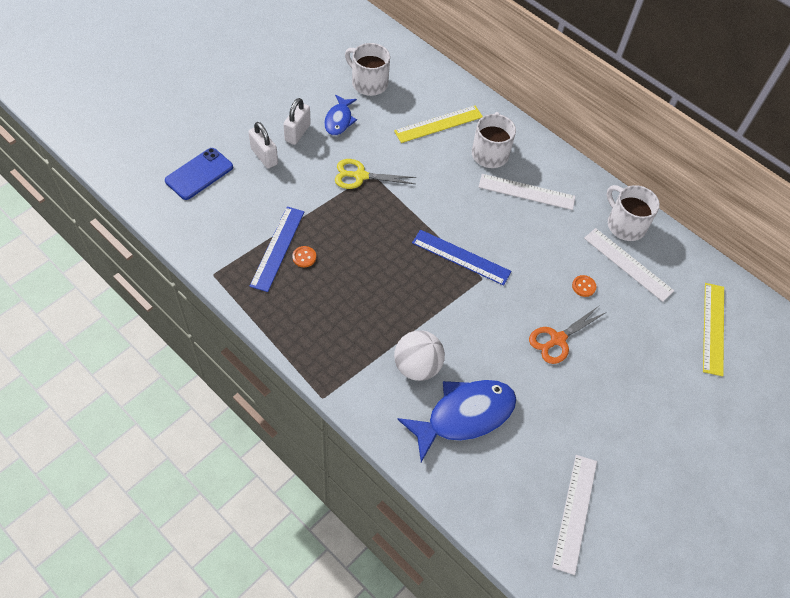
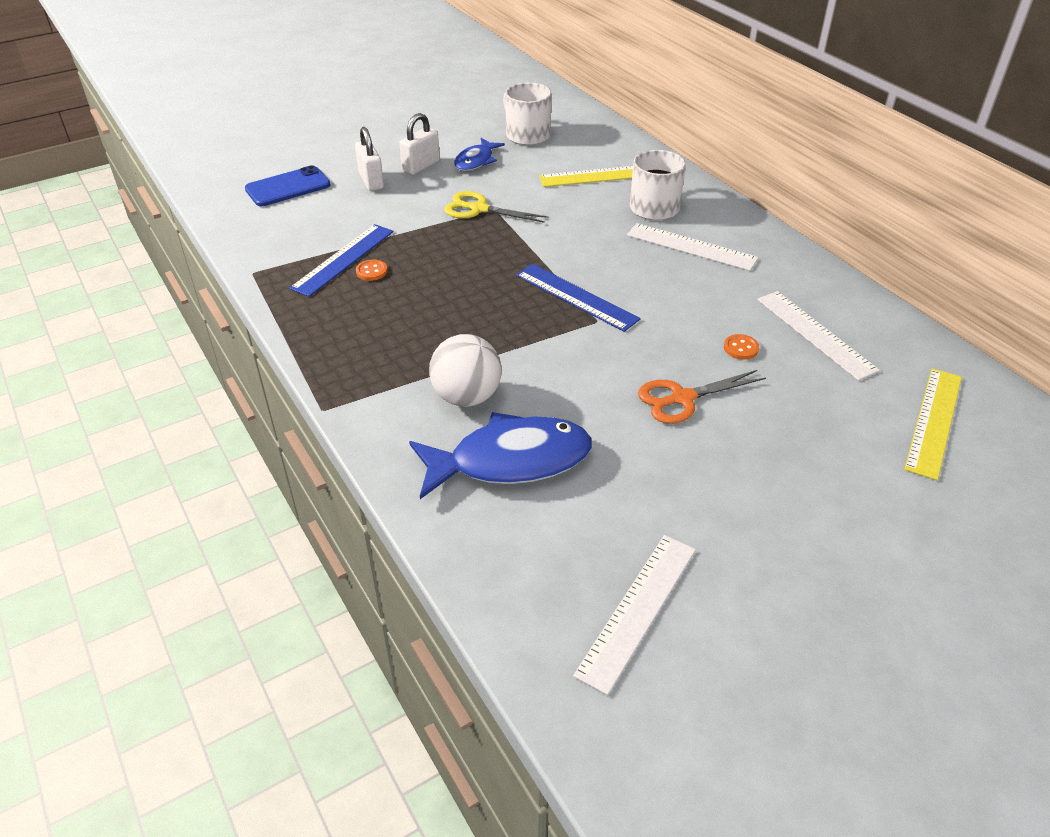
camera: 20 degrees right, 15 degrees down
white mug [607,185,660,241] -> none

